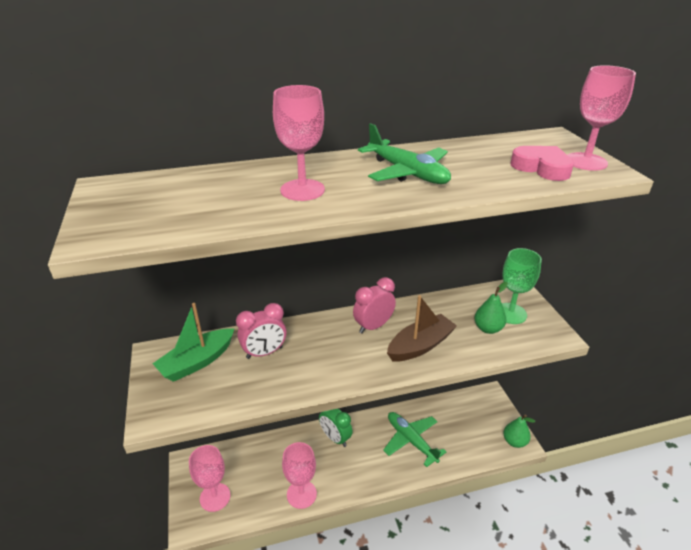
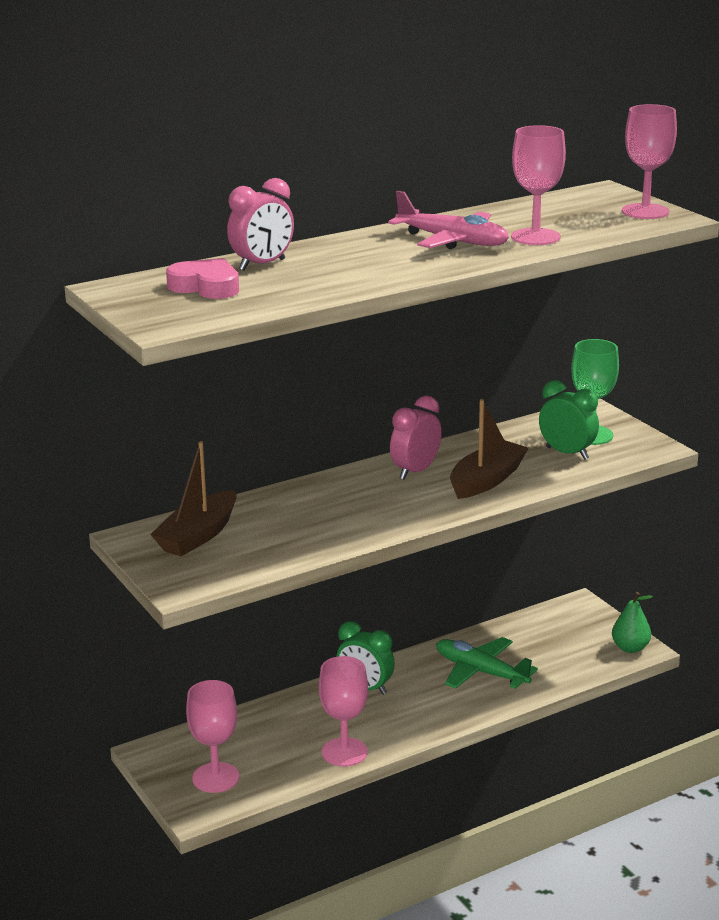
camera: 15 degrees left, 10 degrees down
green boat [152,303,234,382] -> brown boat [150,441,237,556]
pink clock [236,303,286,359] -> pink clock moved to [227,178,294,271]
pink goblet [273,85,325,201] -> pink goblet moved to [511,125,566,245]
green plane [358,123,451,184] -> pink plane [388,191,509,249]
green pear [474,282,508,334] -> green clock [539,380,599,460]
pink heart [511,146,574,181] -> pink heart moved to [166,258,239,299]

